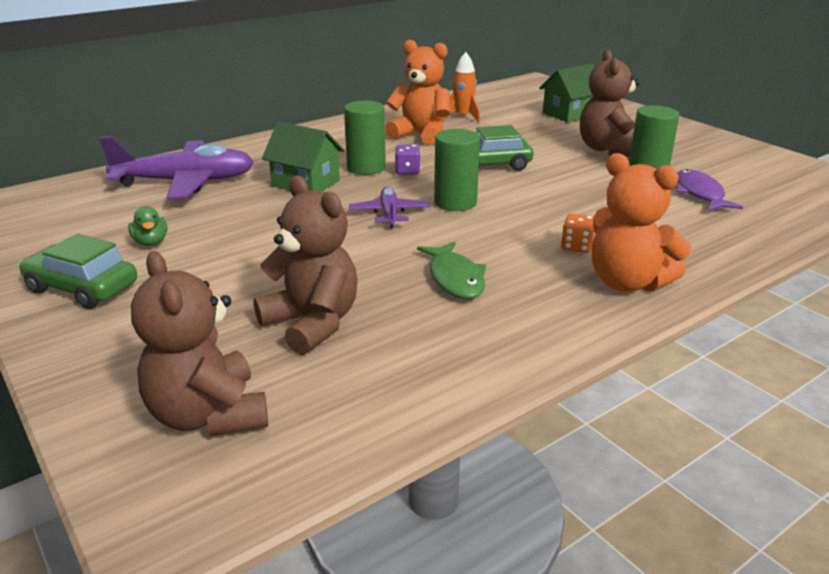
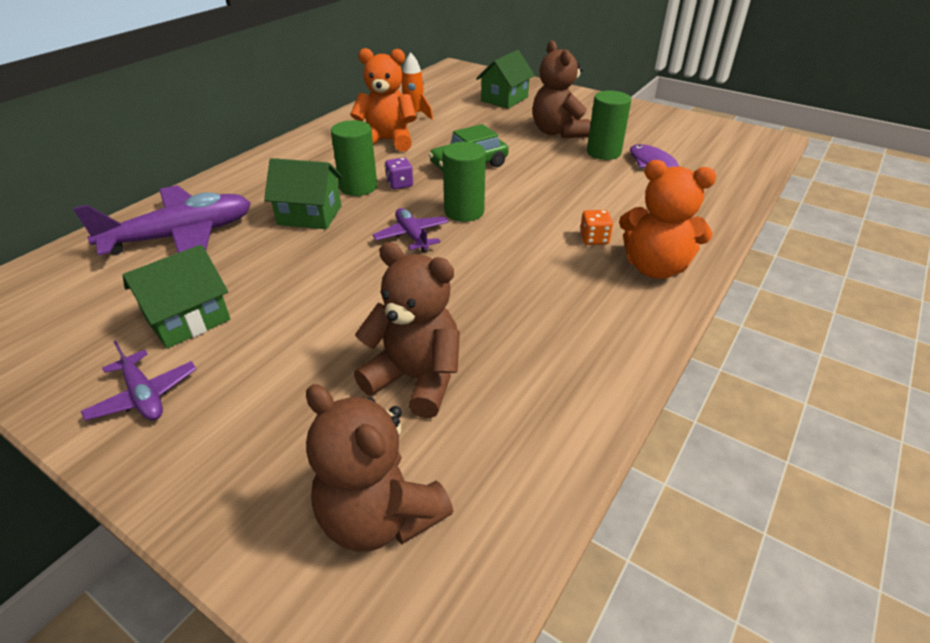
camera: 20 degrees left, 10 degrees up
green car [19,234,137,309] -> purple plane [81,340,196,421]
green duck [128,206,167,246] -> green house [123,245,230,348]
green fish [417,242,486,299] -> none

